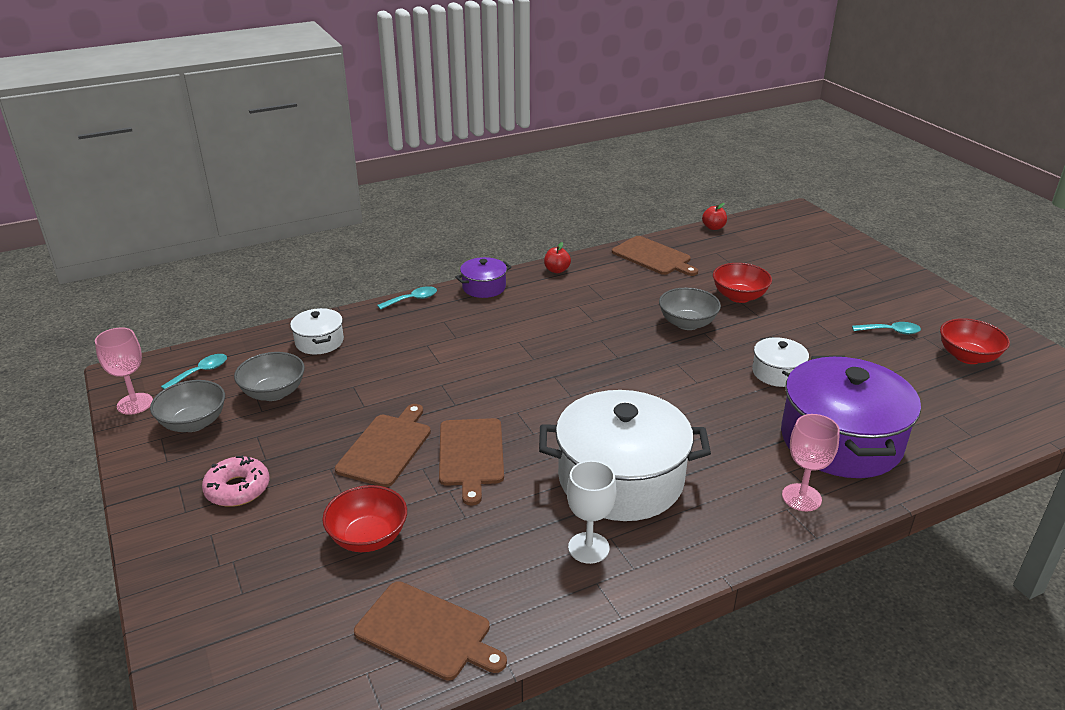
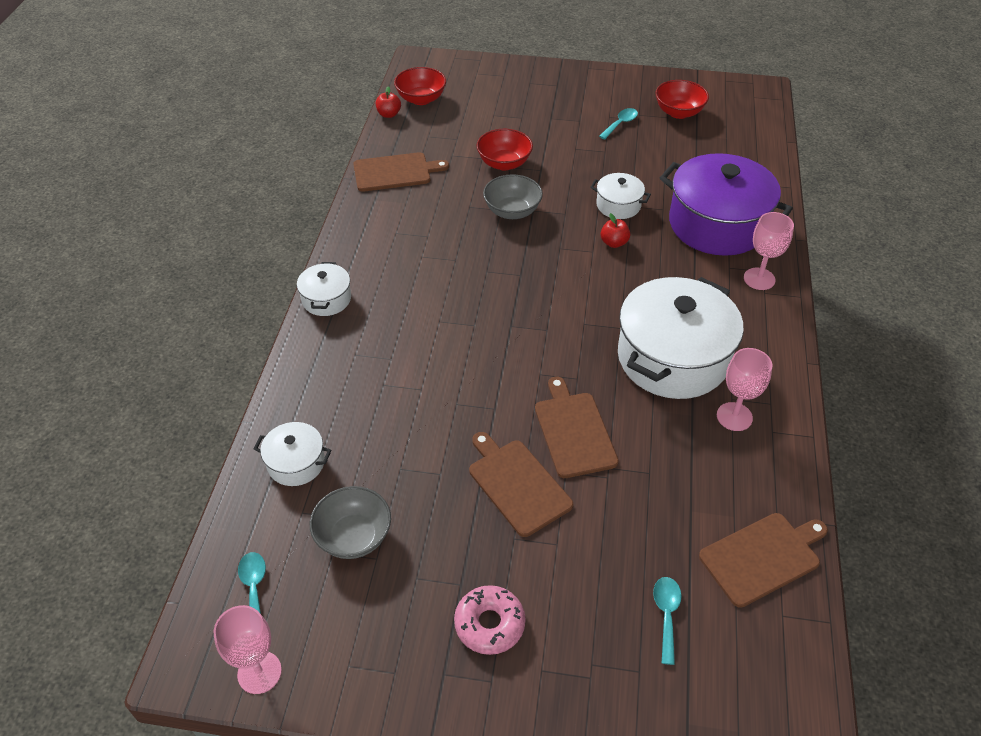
camera: 55 degrees left, 15 degrees up
grey bowl [150,380,225,432] -> none
red bowl [322,485,407,552] -> red bowl moved to [394,67,446,105]
turquoise spoon [377,286,437,310] -> turquoise spoon moved to [653,577,682,665]
brown cutting board [439,418,504,505] -> brown cutting board turned 135 degrees counterclockwise [535,377,619,478]
purple pot [455,257,511,298] -> white pot [297,262,351,316]
red apple [544,242,571,273] -> red apple moved to [600,213,630,248]
white goblet [567,460,617,564] -> pink goblet [717,348,773,431]

